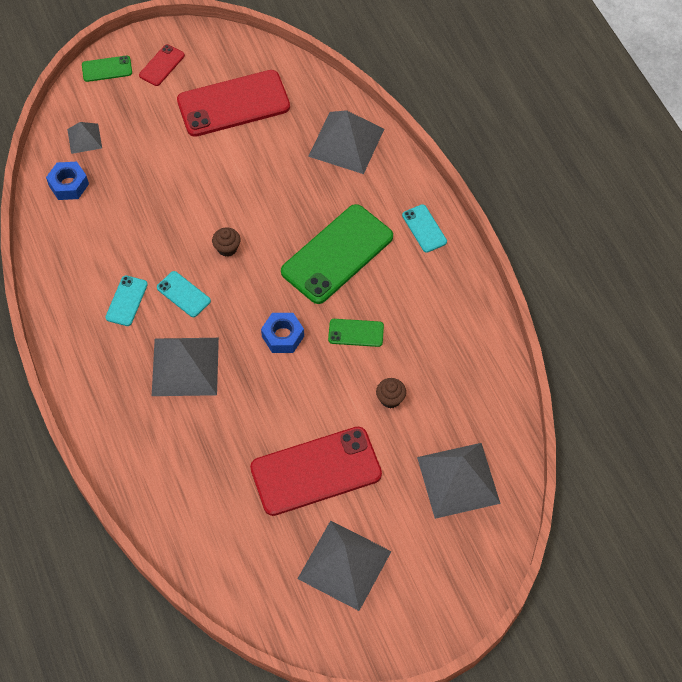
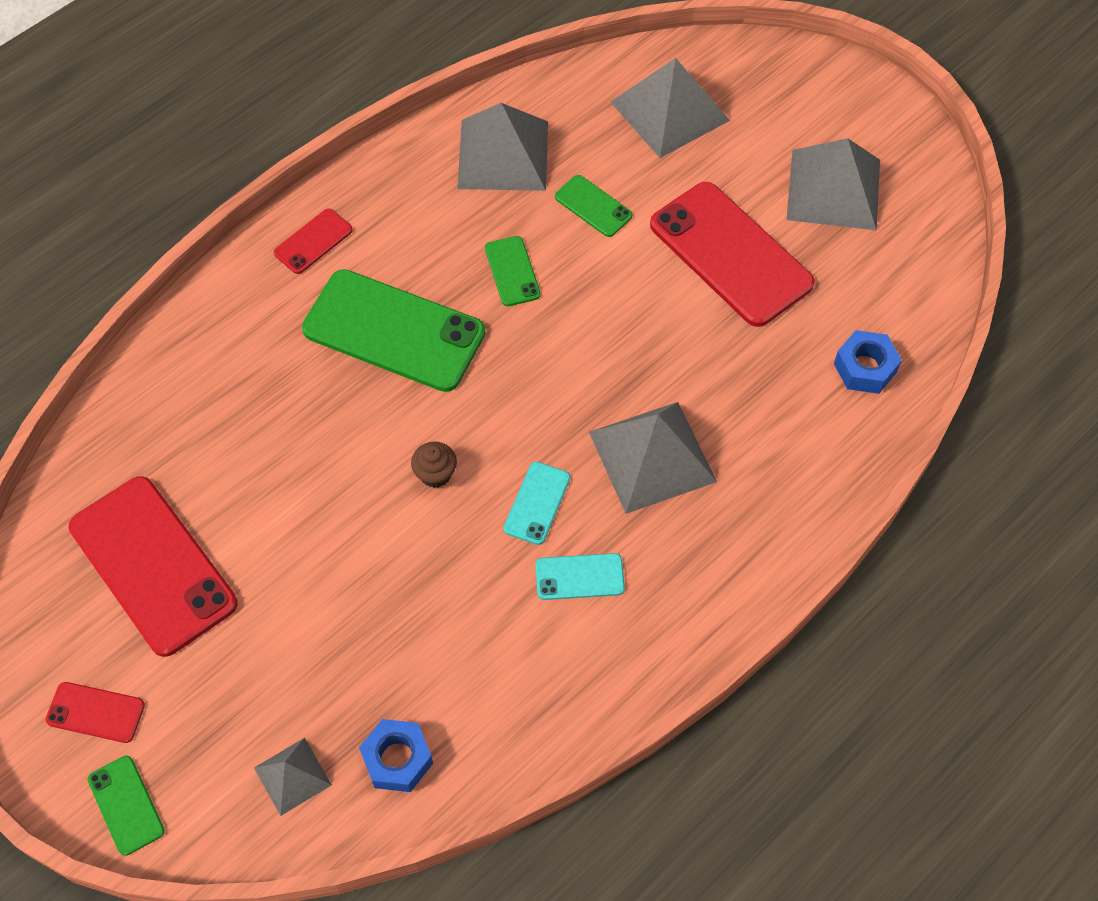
camera: 110 degrees left, 0 degrees up
blue nut [261,313,304,353] -> blue nut moved to [834,330,902,394]
grey pyramid [308,110,384,174] -> grey pyramid moved to [457,103,548,191]
brown cupcake [376,378,406,408] -> green phone [555,175,632,237]
turquoise phone [402,204,447,253] -> red phone [274,209,353,274]

